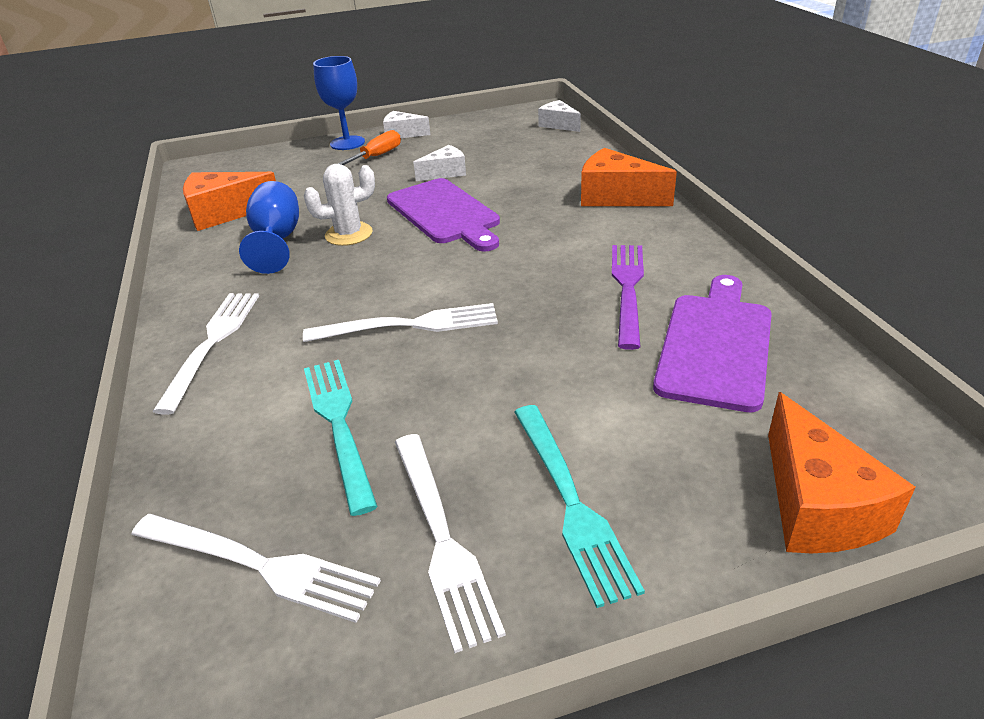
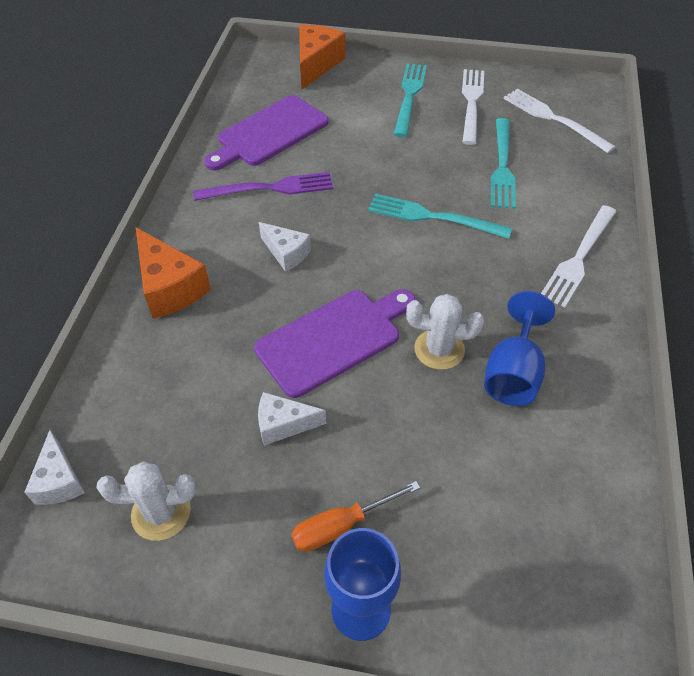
camera: 155 degrees left, 15 degrees up
orange cheese [183,172,276,231] -> none
white fork [303,303,498,342] -> turquoise fork [368,194,512,239]
white cheese [383,111,431,138] -> white cheese moved to [259,222,311,272]
purple cutting board [387,178,500,251] -> purple cutting board turned 60 degrees clockwise [254,289,415,398]
purple fork [612,245,644,350] -> purple fork turned 135 degrees counterclockwise [193,172,333,201]
none -> white cactus [97,461,196,541]

